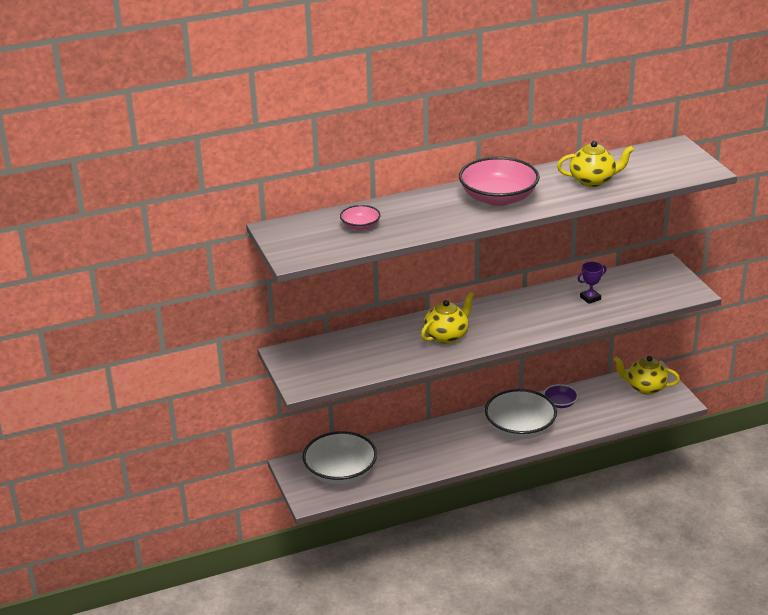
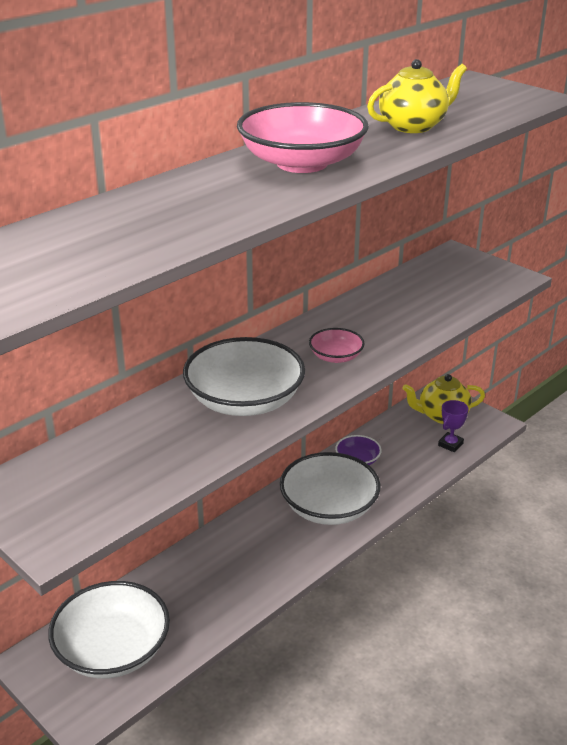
camera: 25 degrees left, 0 degrees up
pink bowl [340,205,381,230] -> pink bowl moved to [309,328,365,363]
yellow teapot [421,292,474,344] -> white bowl [183,337,305,416]
purple trophy [578,262,606,304] -> purple trophy moved to [438,400,469,452]

